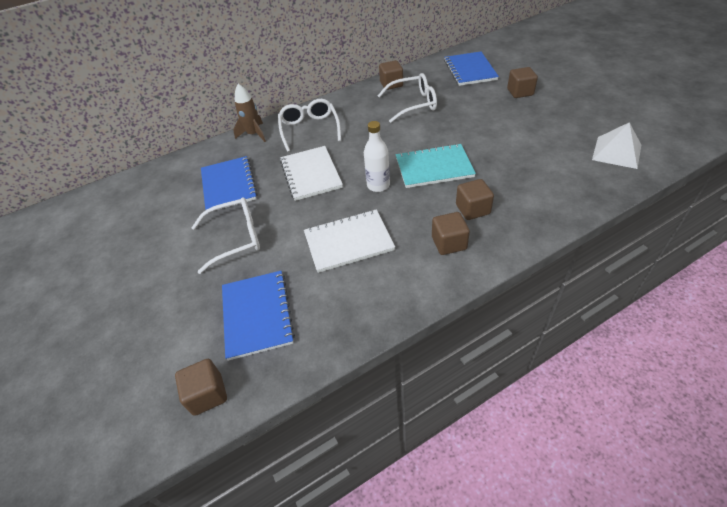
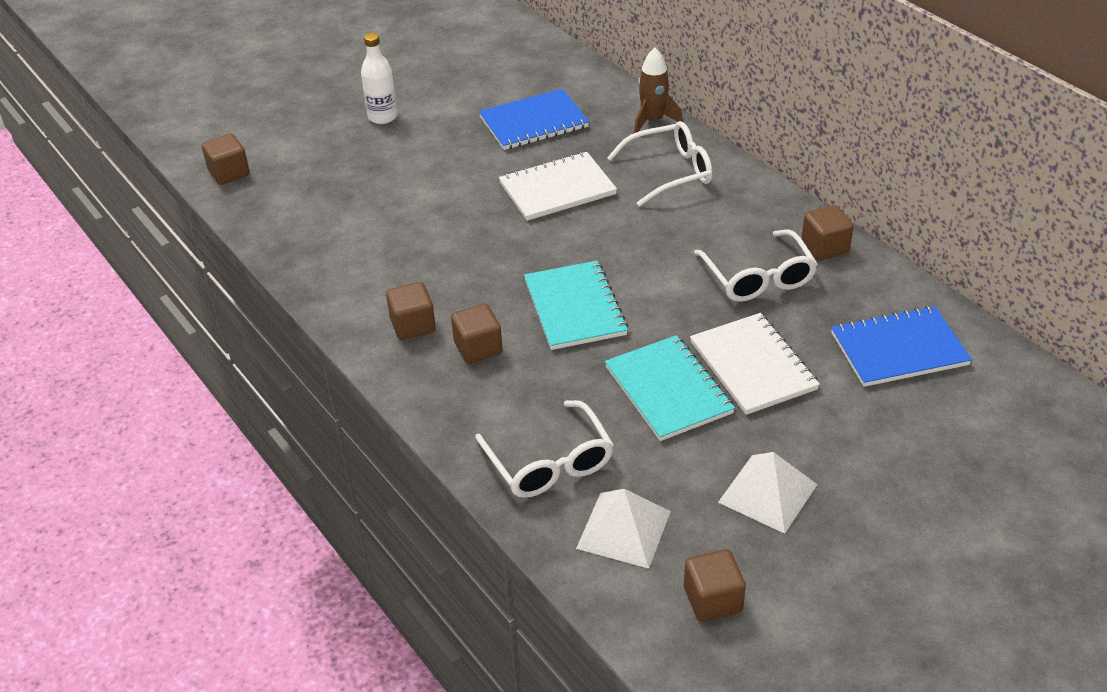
camera: 80 degrees right, 5 degrees down
white glasses [191,197,260,274] -> white glasses moved to [475,400,614,498]
blue notebook [222,271,295,361] -> none
white notebook [304,209,395,273] -> white notebook moved to [690,313,820,415]
white bottle [364,121,390,192] -> white bottle moved to [361,33,398,124]
brown cube [507,67,538,98] -> brown cube moved to [684,549,746,621]
none -> turquoise notebook [605,335,735,441]
none -> white pyramid [718,452,818,534]

